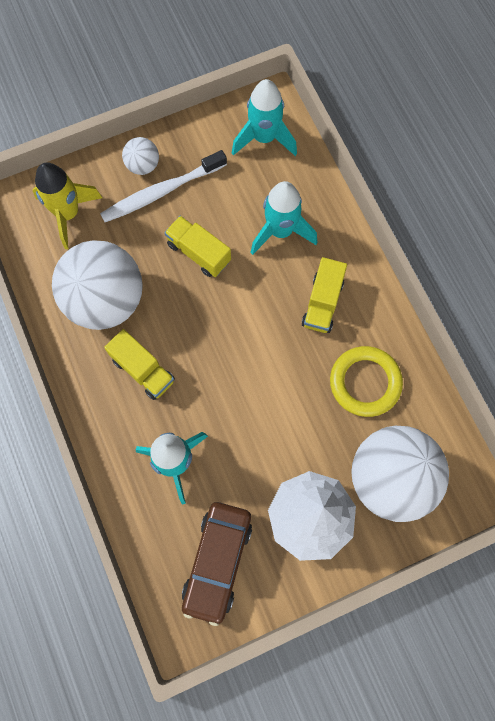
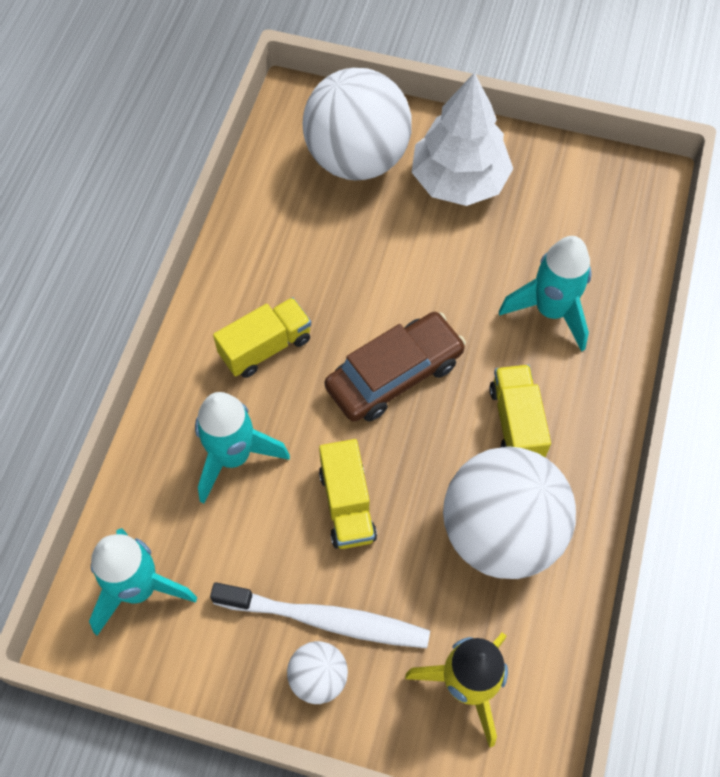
camera: 140 degrees left, 10 degrees down
brown car [182,502,252,626] -> brown car moved to [325,312,466,422]
yellow ring [330,346,403,417] -> none

